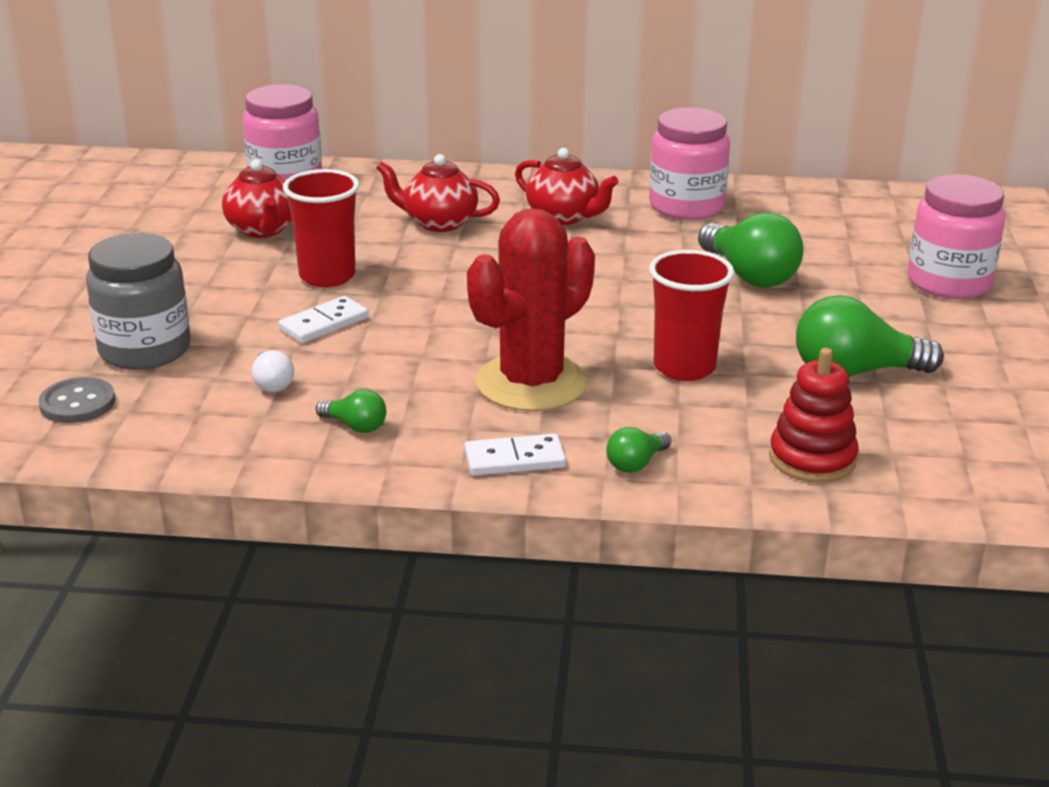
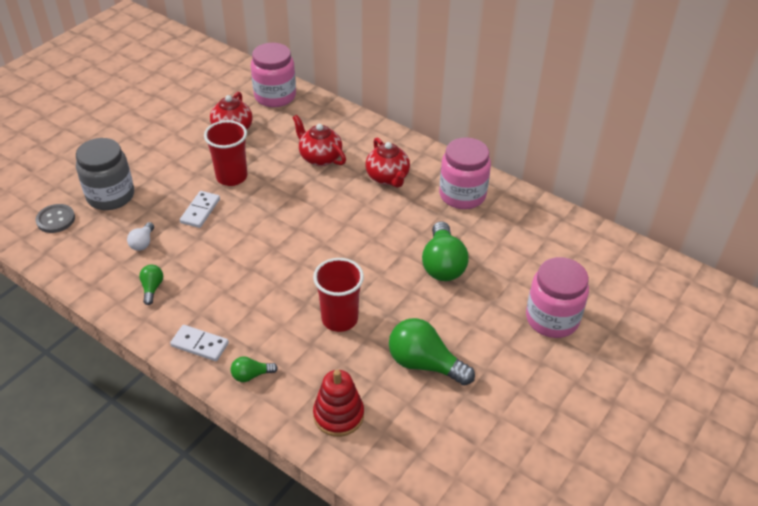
camera: 30 degrees right, 15 degrees up
white domino [278,296,369,343] -> white domino turned 60 degrees counterclockwise [180,191,220,228]
green light bulb [316,389,386,433] -> green light bulb turned 150 degrees counterclockwise [139,265,163,305]
red cactus [467,208,595,411] -> none

